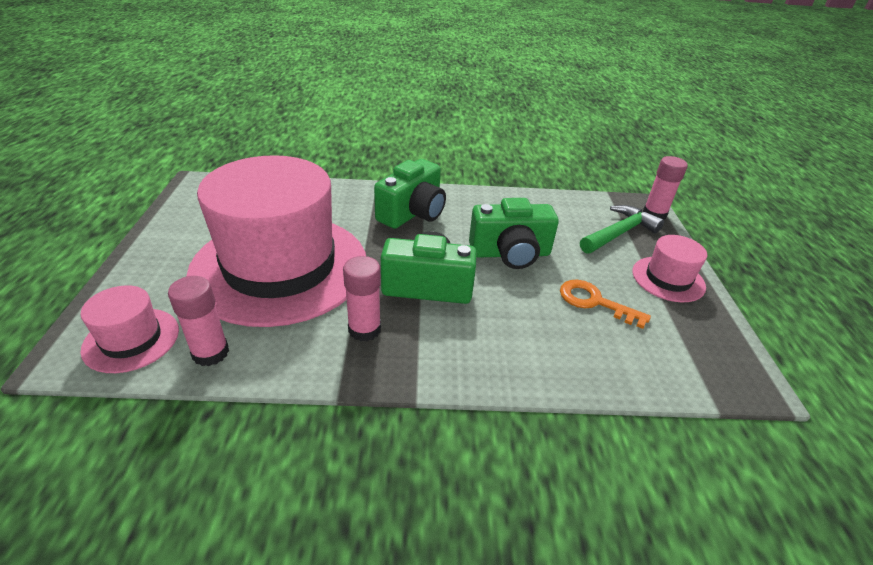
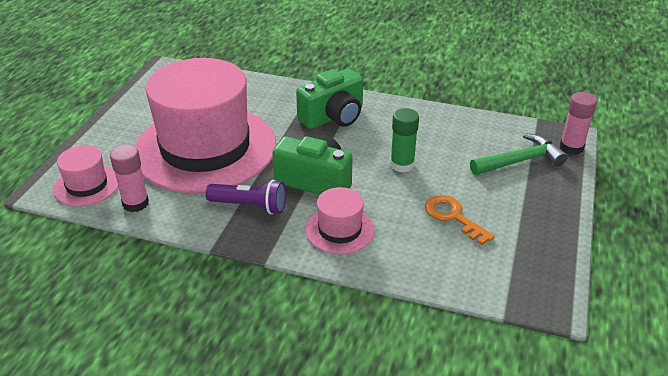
camera: 20 degrees right, 0 degrees up
pink glue stick [343,256,381,341] -> purple flashlight [205,180,286,214]
green camera [469,198,559,269] -> green glue stick [390,108,419,173]
pink hat [632,235,707,302] -> pink hat moved to [306,187,375,254]

